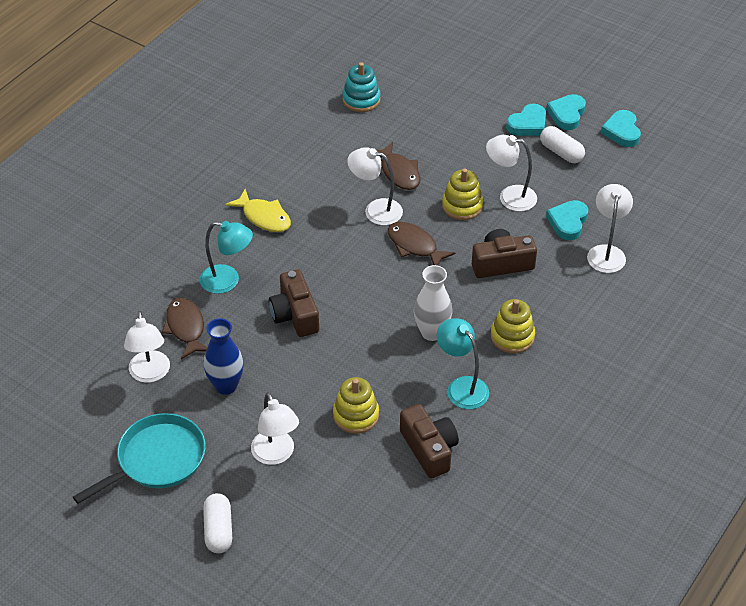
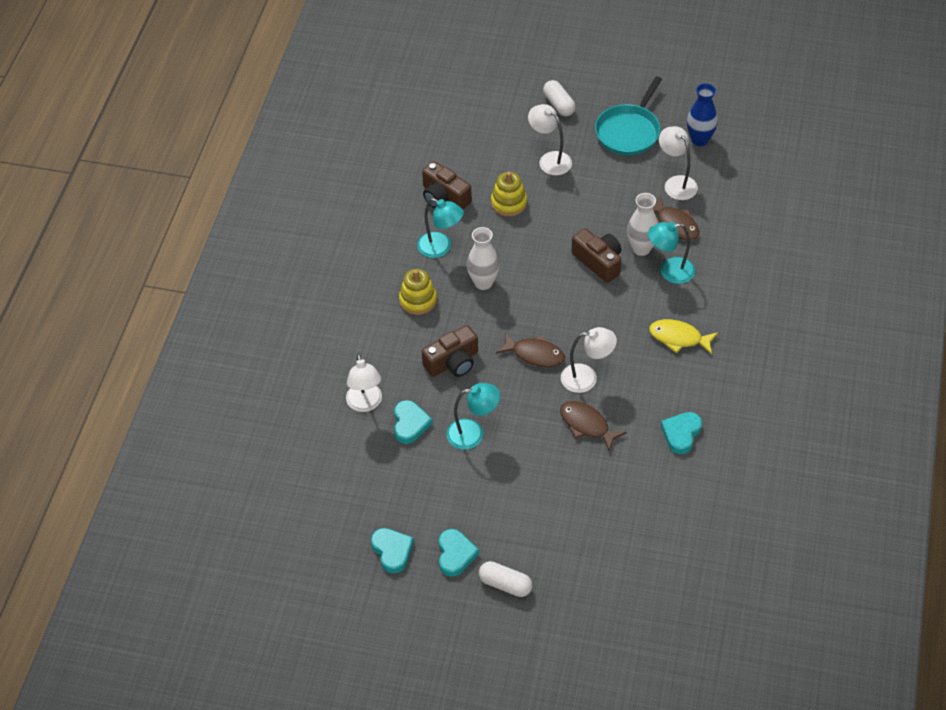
camera: 160 degrees right, 5 degrees up
blue vase [204,318,244,395] -> blue vase moved to [687,83,718,146]
turquoise stacking toy [342,62,381,112] -> none
yellow stacking toy [442,168,483,220] -> none
white lamp [486,135,537,211] -> turquoise lamp [447,383,500,450]
turquoise heart [506,104,546,136] -> turquoise heart moved to [661,412,702,454]
white capsule [540,126,585,163] -> white capsule moved to [479,561,532,597]
none -> white vase [627,193,658,256]

